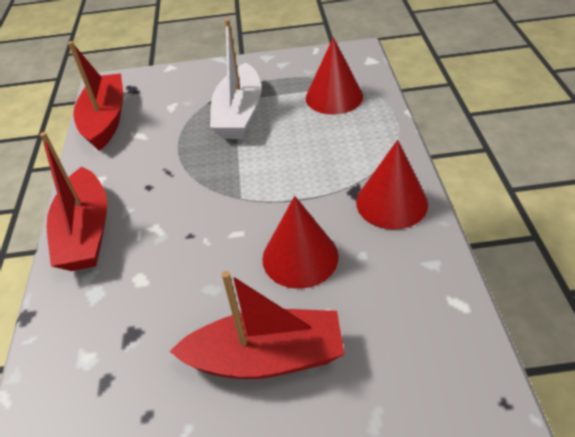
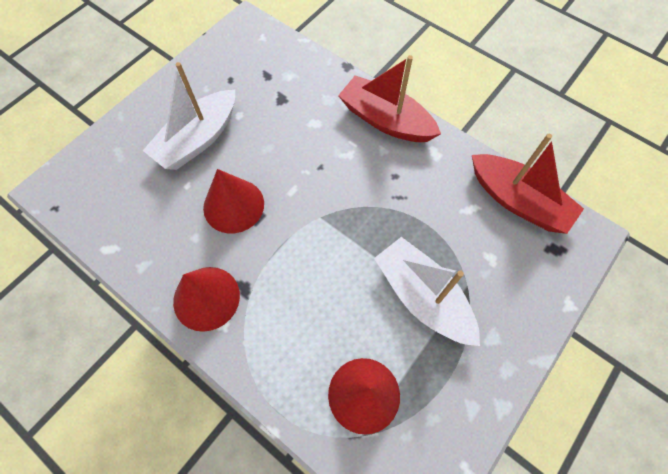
camera: 130 degrees right, 20 degrees up
red boat [169,271,345,379] -> white boat [143,62,235,170]

